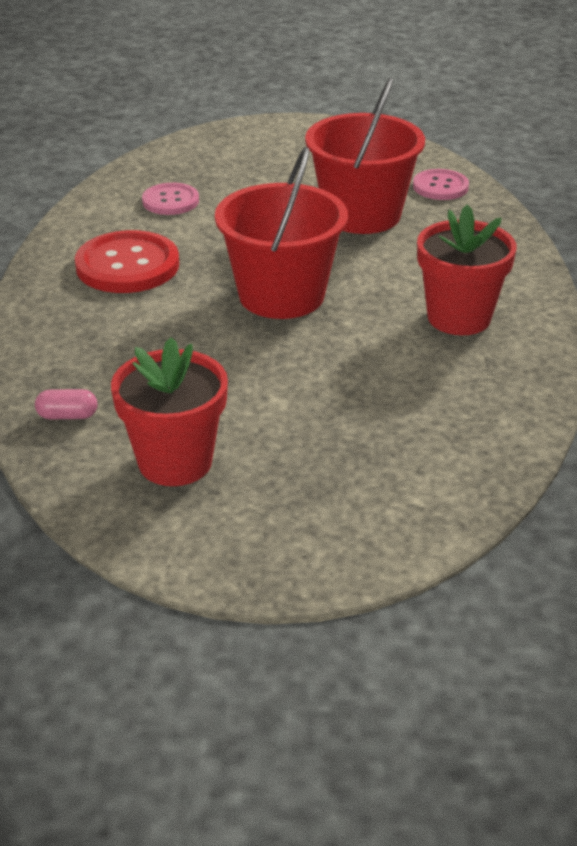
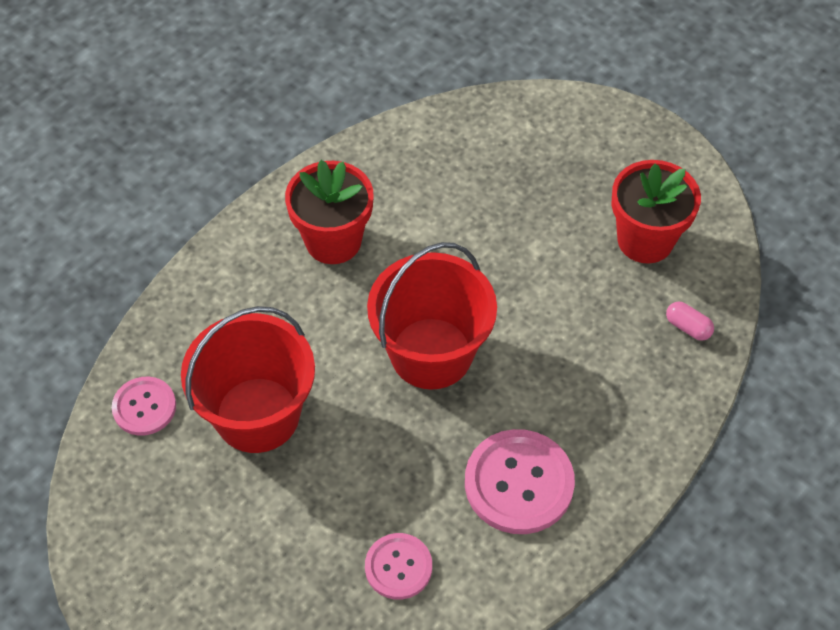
camera: 140 degrees left, 20 degrees up
red button [75,230,179,293] -> pink button [465,429,575,534]

